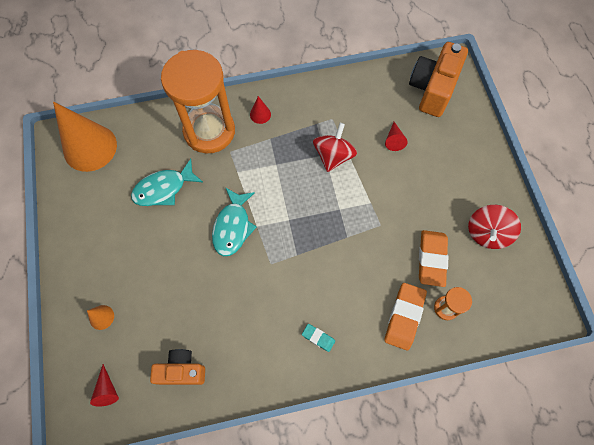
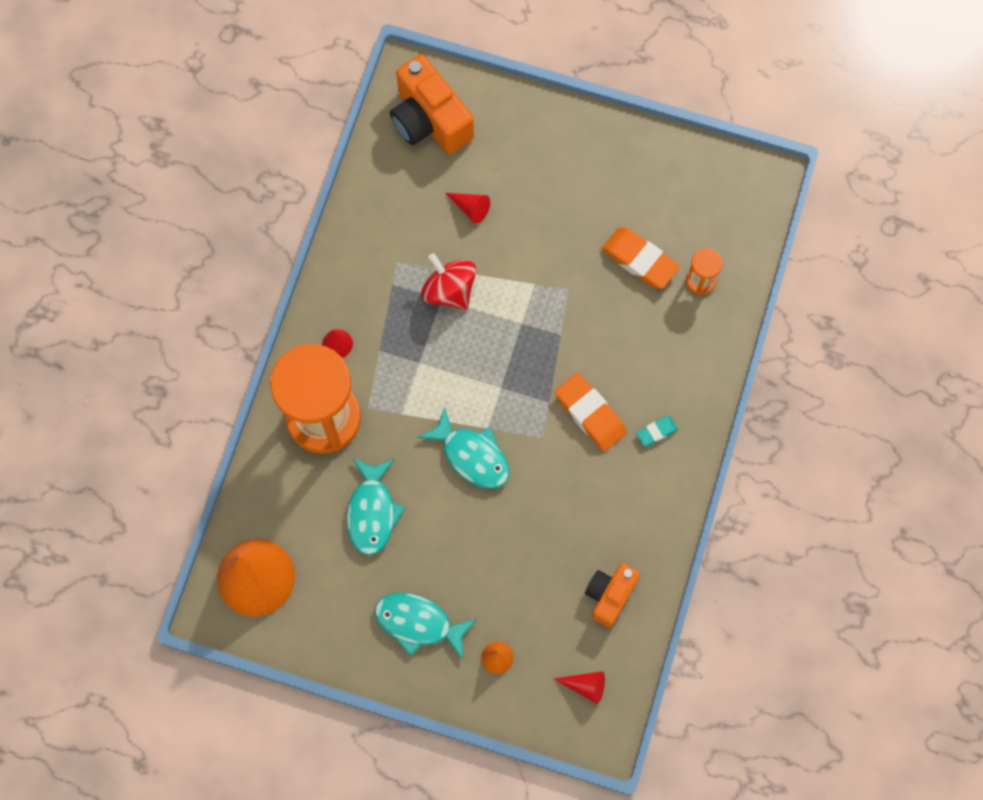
camera: 60 degrees left, 5 degrees up
orange eraser [384,283,427,351] -> orange eraser moved to [555,373,627,451]
red spinning top [468,205,521,249] -> none
none -> turquoise fish [374,593,477,660]

